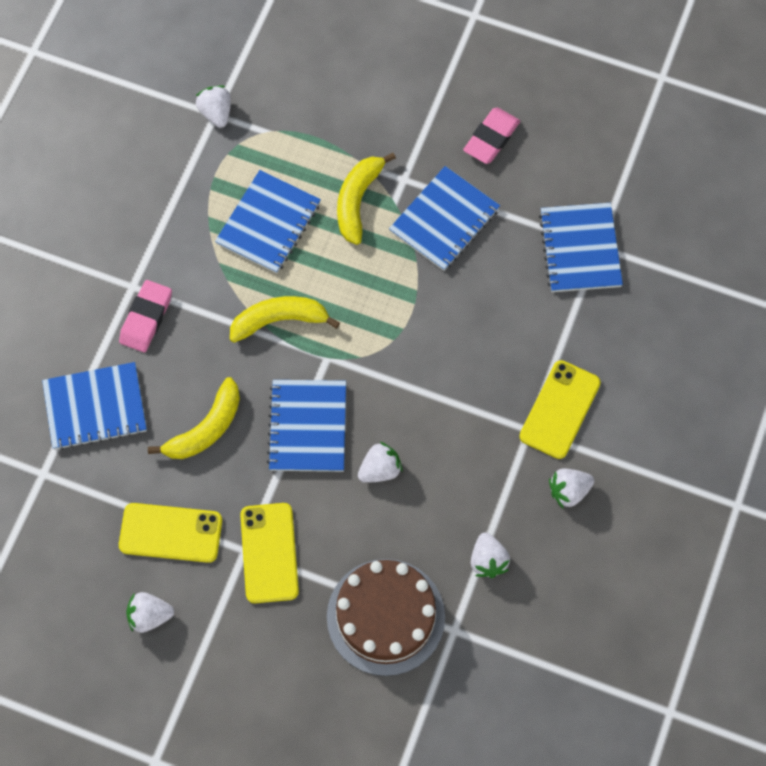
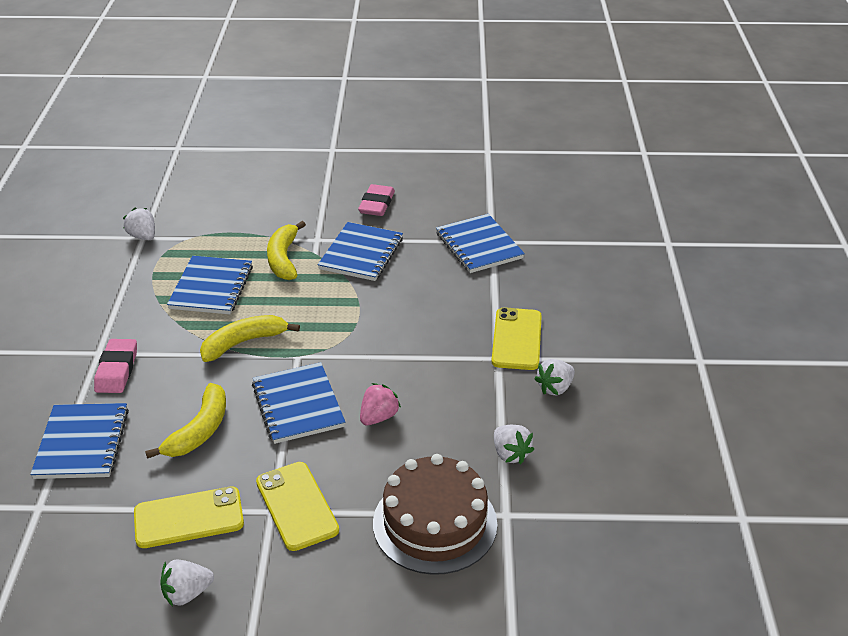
camera: 20 degrees left, 30 degrees down
blue notebook [42,362,147,450] -> blue notebook turned 60 degrees counterclockwise [30,403,129,479]
white strawberry [358,442,403,483] -> pink strawberry [360,383,401,425]

